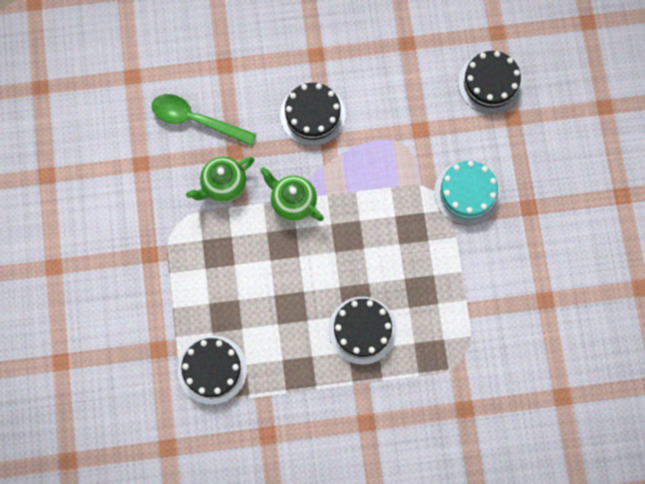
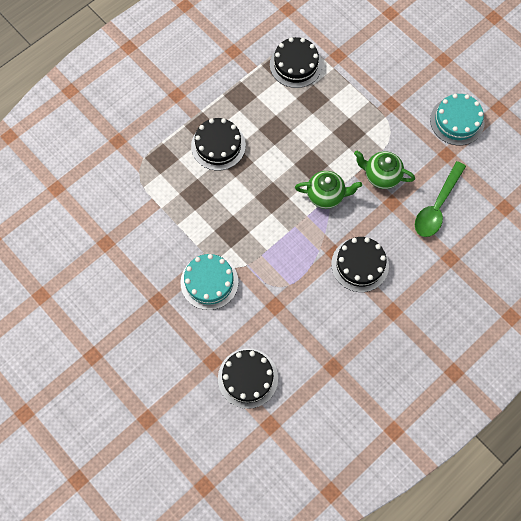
camera: 145 degrees right, 5 degrees down
green spoon [151,94,256,146] -> green spoon turned 135 degrees clockwise [415,161,466,237]
green teapot [186,157,254,202] -> green teapot turned 90 degrees counterclockwise [354,150,415,189]
none -> turquoise cake [430,94,485,146]

